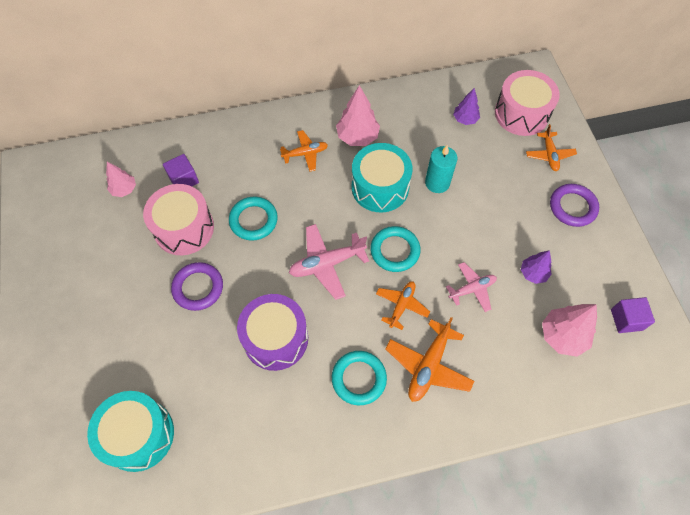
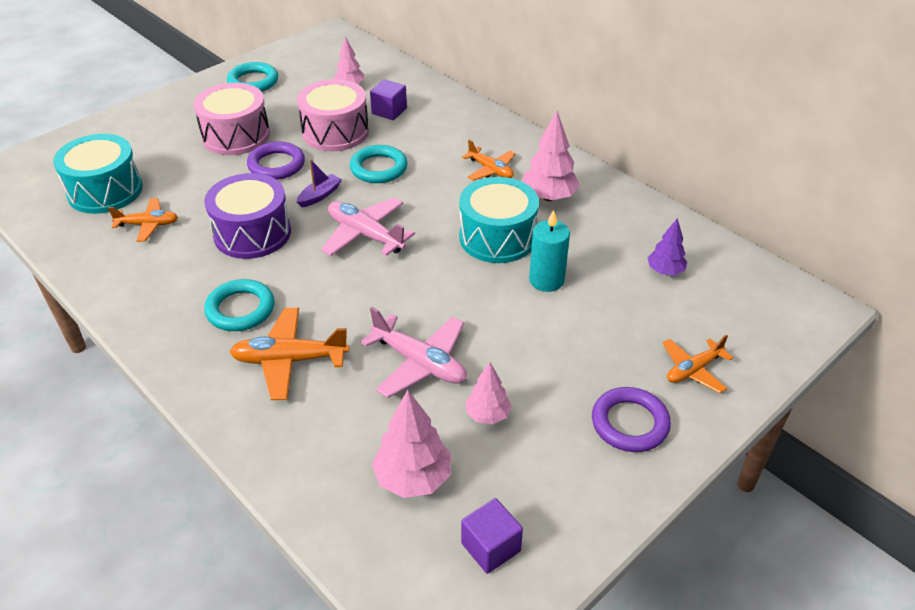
camera: 60 degrees right, 20 degrees down
turquoise ring [370,226,421,272] -> turquoise ring moved to [227,62,278,92]
orange plane [376,281,430,330] -> orange plane moved to [108,198,178,242]
pink plane [446,262,497,312] -> pink plane [361,307,467,398], size x1.55
pink drum [495,70,560,136] -> pink drum moved to [194,83,270,155]
purple tree [521,250,552,284] -> pink tree [466,362,512,424]
none -> purple boat [297,159,342,207]

